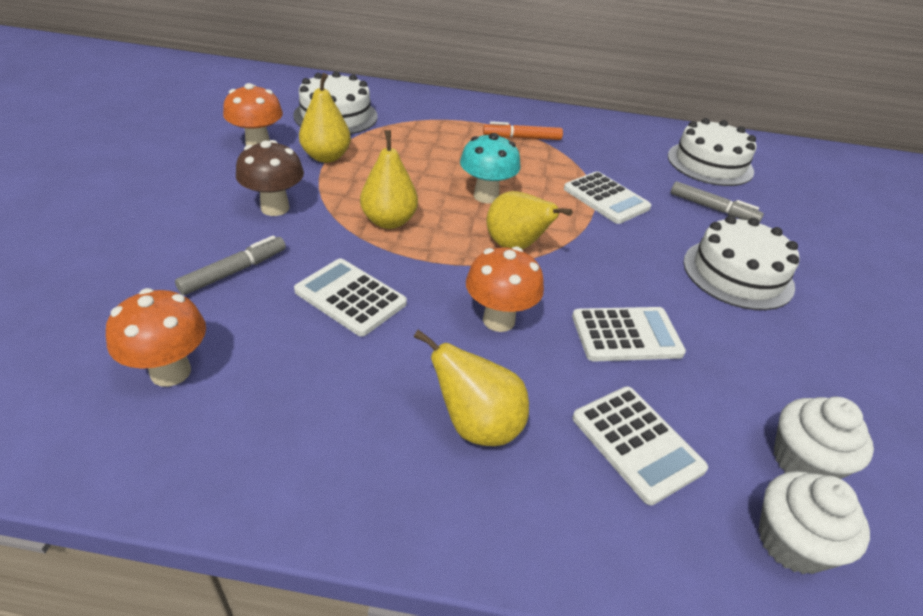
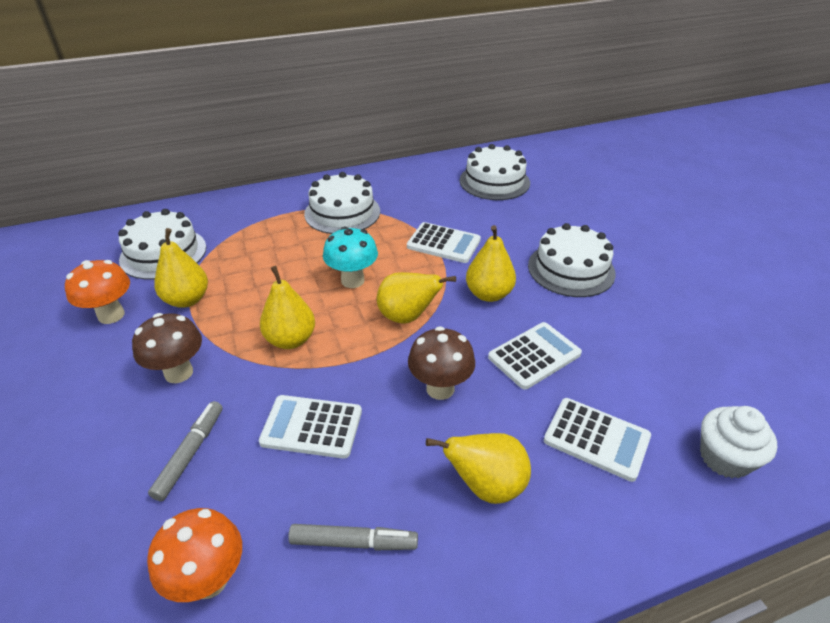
camera: 25 degrees left, 0 degrees up
orange mushroom [466,246,544,332] -> brown mushroom [408,326,475,400]
orange marker [483,121,563,140] -> white cake [304,172,380,234]
grey marker [671,182,764,223] -> grey marker moved to [288,524,418,550]
white cupcake [774,397,874,479] -> none
none -> yellow pear [466,225,516,302]

